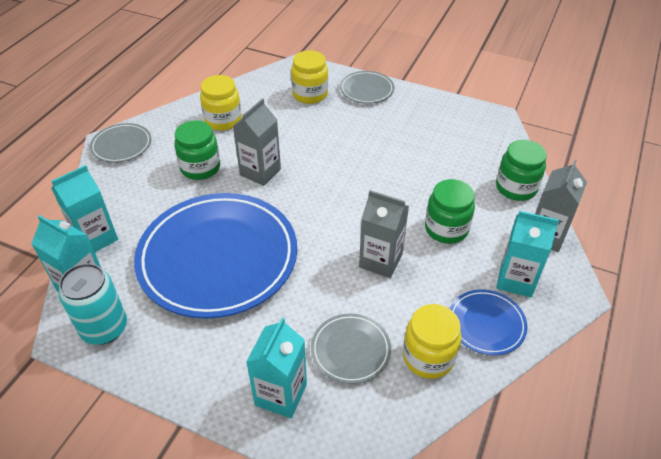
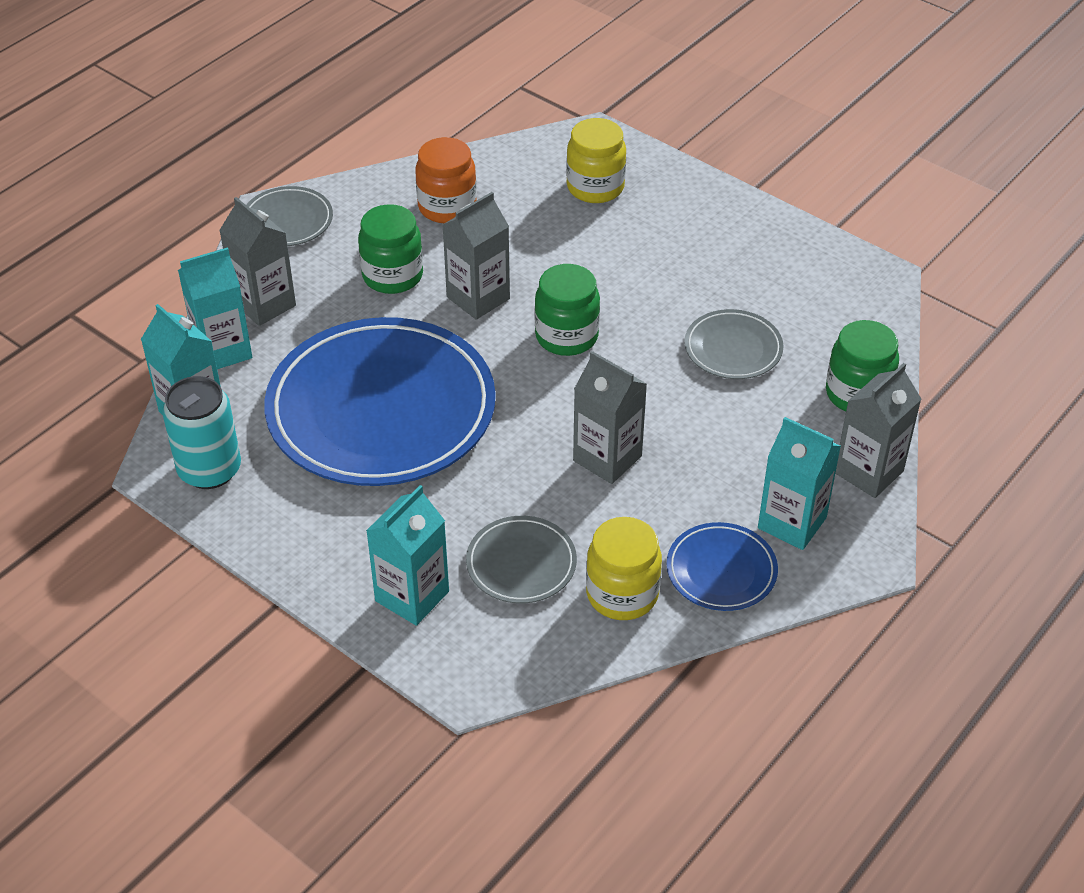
camera: 15 degrees right, 0 degrees up
yellow jar [200,75,242,131] -> orange jar [415,137,477,223]
grey plate [340,71,394,104] -> grey plate moved to [684,309,784,379]
green jar [425,179,475,244] -> green jar moved to [535,264,600,356]
none -> grey carton [219,197,296,326]

